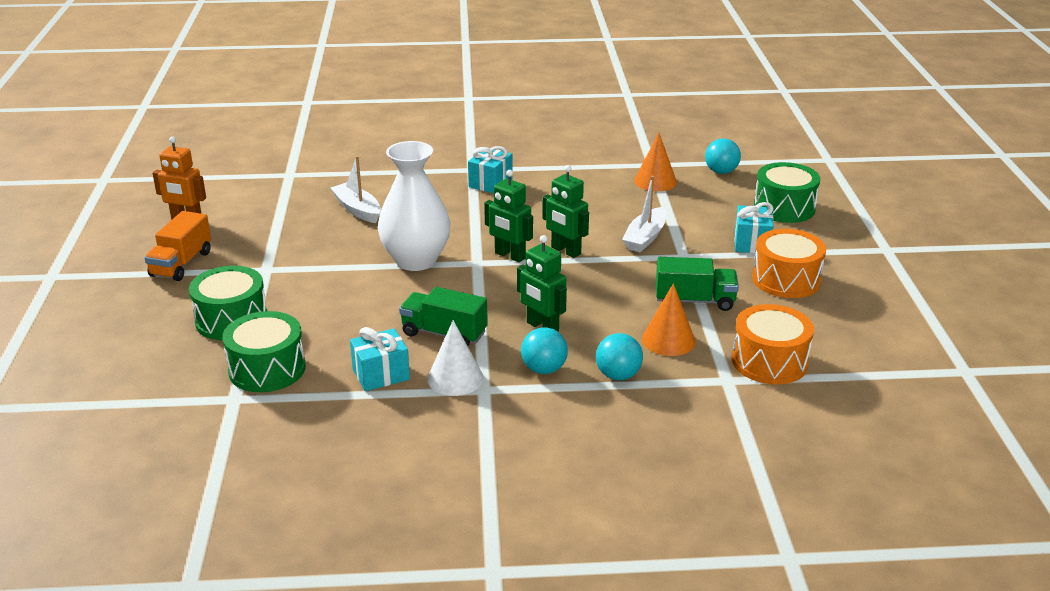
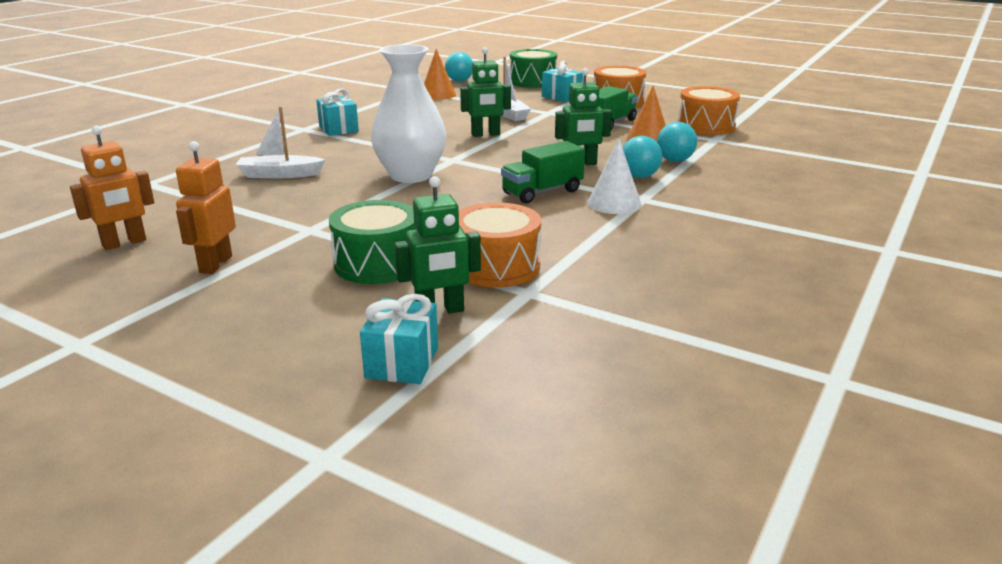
camera: 55 degrees left, 5 degrees down
orange truck [144,211,211,281] -> orange robot [176,141,236,274]
green drum [222,311,306,392] -> orange drum [459,202,541,287]
turquoise gift [350,327,410,391] -> turquoise gift moved to [360,294,438,384]
green robot [484,170,533,262] -> green robot moved to [394,176,481,314]

